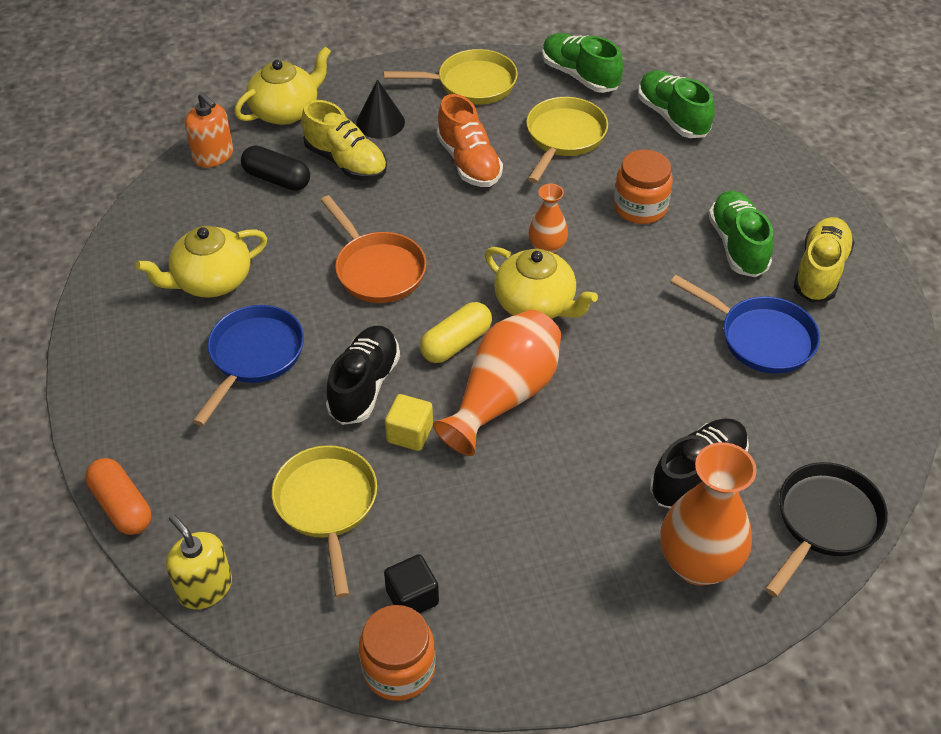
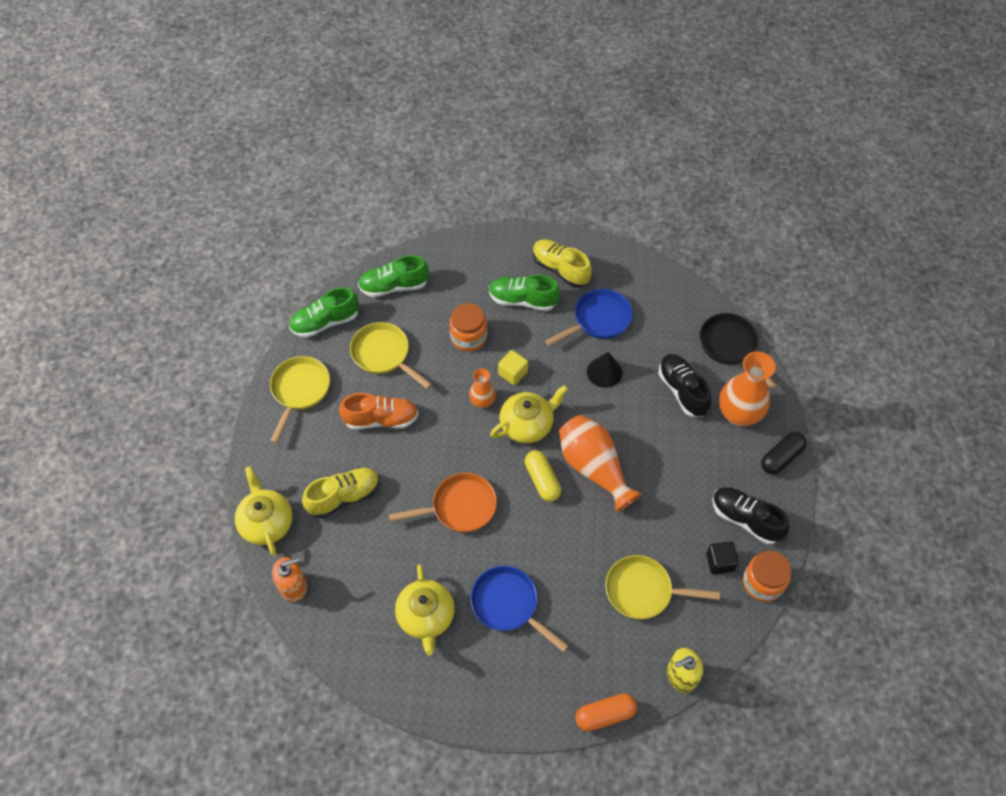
camera: 70 degrees left, 10 degrees up
black capsule [241,145,310,191] -> black capsule moved to [761,432,807,475]
black shoe [326,326,400,425] -> black shoe moved to [712,487,790,544]
black cone [356,79,405,139] -> black cone moved to [587,352,622,388]
yellow cube [385,394,433,451] -> yellow cube moved to [498,350,528,385]

